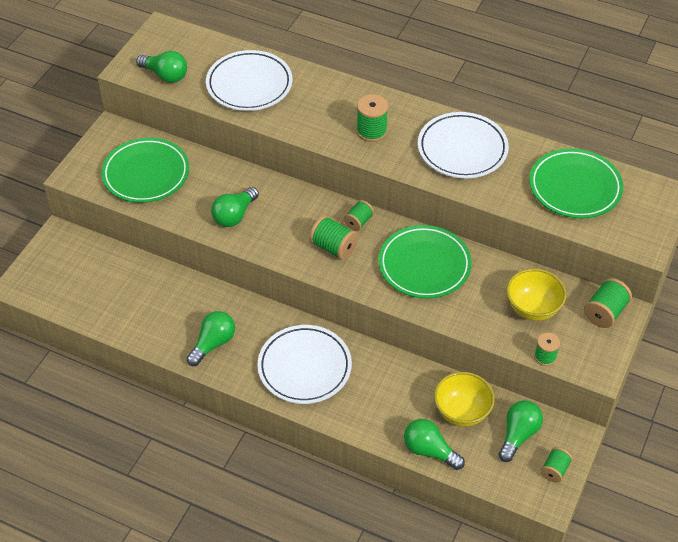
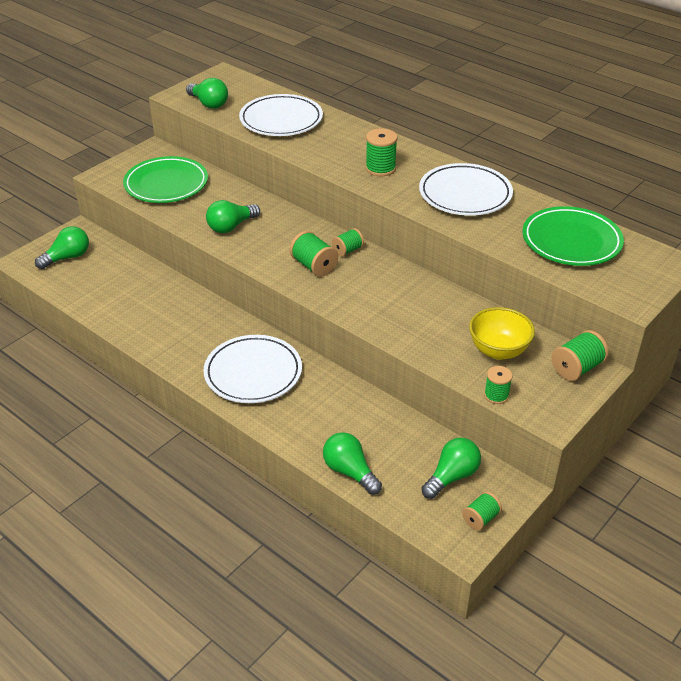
camera: 15 degrees right, 10 degrees down
green light bulb [186,311,235,366] -> green light bulb moved to [35,226,89,269]
green plate [378,225,472,299] -> none
yellow bowl [434,372,495,427] -> none

